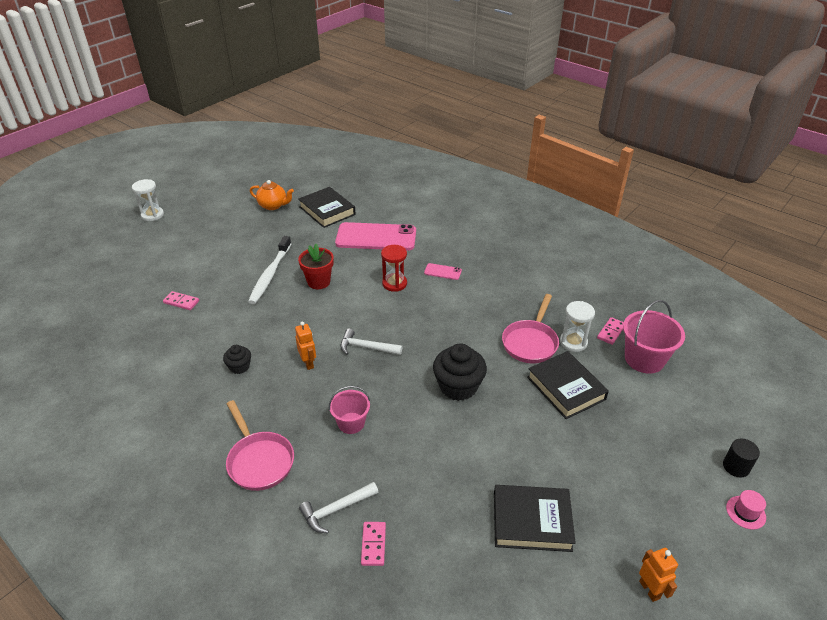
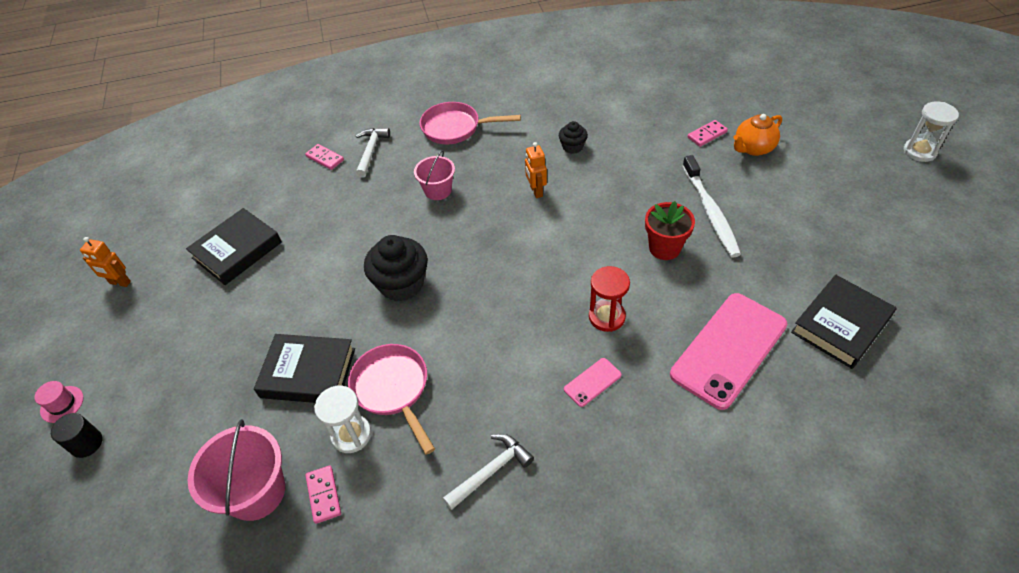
camera: 130 degrees right, 10 degrees up
white toothbrush [248,236,291,304] -> white toothbrush turned 150 degrees counterclockwise [682,155,741,258]
orange teapot [250,180,294,210] -> orange teapot moved to [733,114,782,156]
orange robot [295,322,316,370] -> orange robot turned 60 degrees clockwise [525,142,547,198]
black book [298,187,356,228] -> black book turned 45 degrees counterclockwise [791,275,897,369]
white hammer [340,328,402,355] -> white hammer moved to [443,434,534,510]

